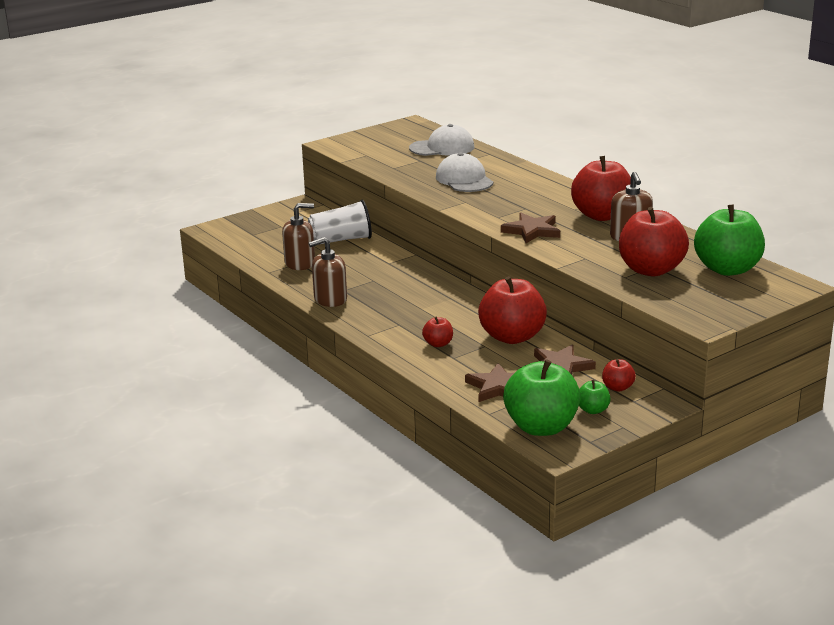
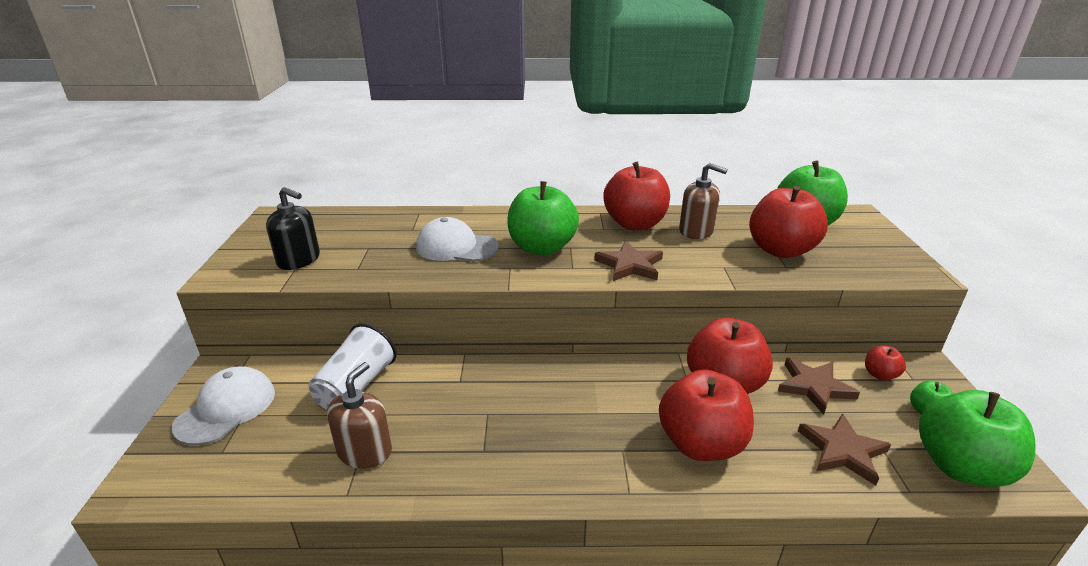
camera: 55 degrees left, 5 degrees up
brown soap dispenser [309,237,347,307] -> none
white cap [409,124,475,156] -> white cap moved to [172,366,275,445]
red apple [422,316,453,347] -> red apple [659,370,754,461], size x2.19
none -> black soap dispenser [266,187,320,270]
none -> green apple [507,181,579,255]

